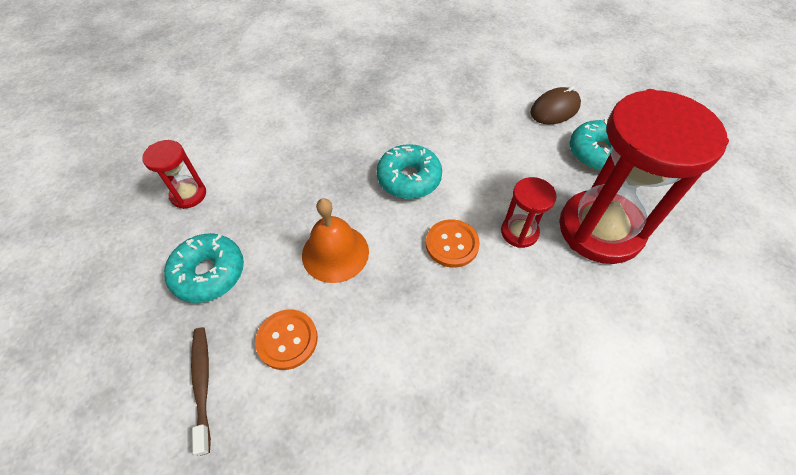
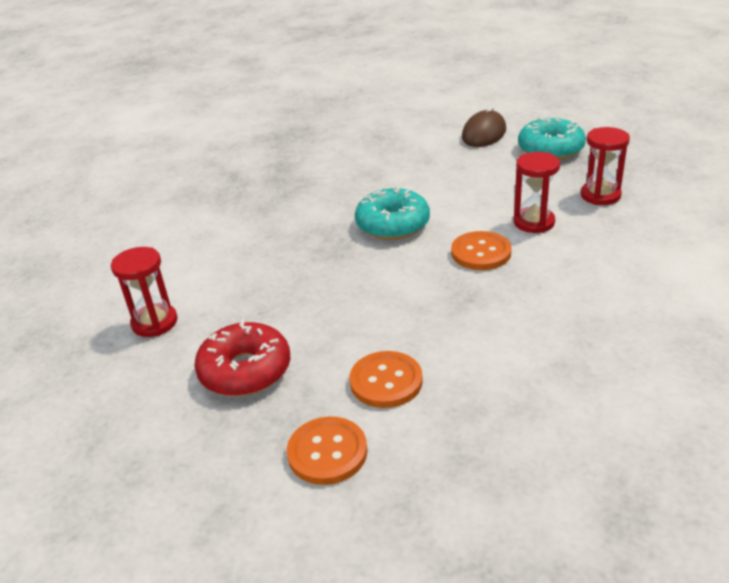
camera: 25 degrees left, 20 degrees down
turquoise donut [164,233,244,303] -> red donut [194,319,290,396]
brown toothbrush [191,327,211,456] -> orange button [287,417,367,485]
orange bell [302,198,369,283] -> none
red hourglass [559,89,729,264] -> red hourglass [581,127,630,205], size x0.45

